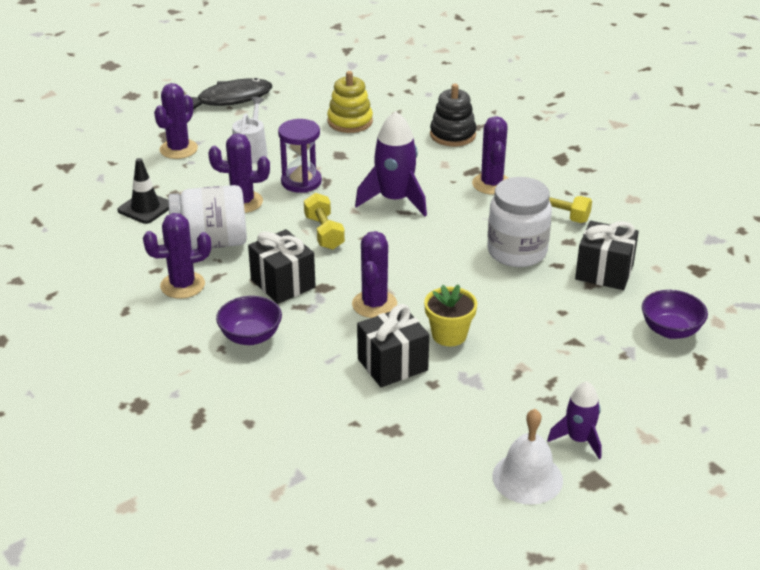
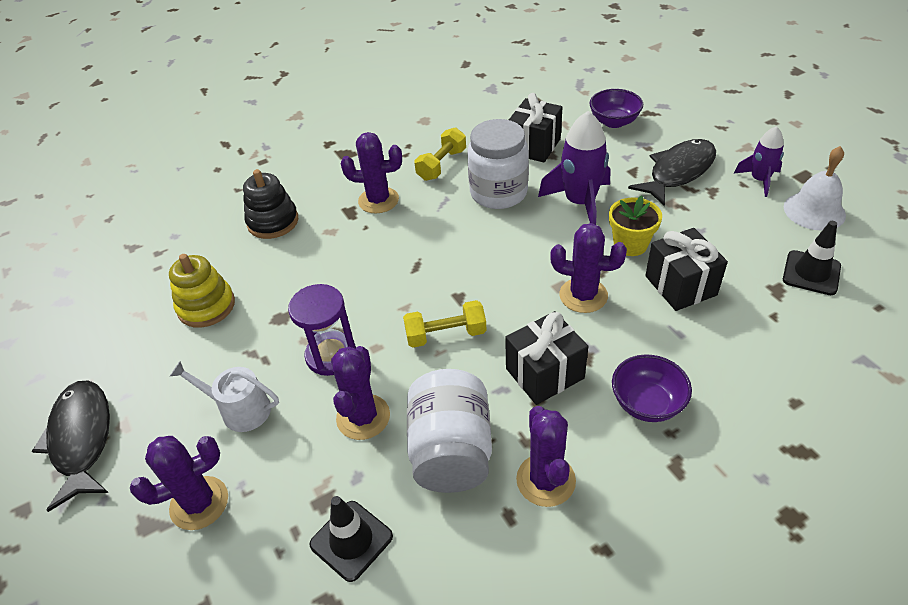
camera: 80 degrees left, 10 degrees up
purple cactus [154,83,198,159] -> purple cactus turned 60 degrees counterclockwise [130,436,228,530]
purple rocket [355,111,427,217] -> purple rocket moved to [538,111,610,225]
none -> black fish [628,139,716,206]
none -> black traffic cone [783,221,841,295]

